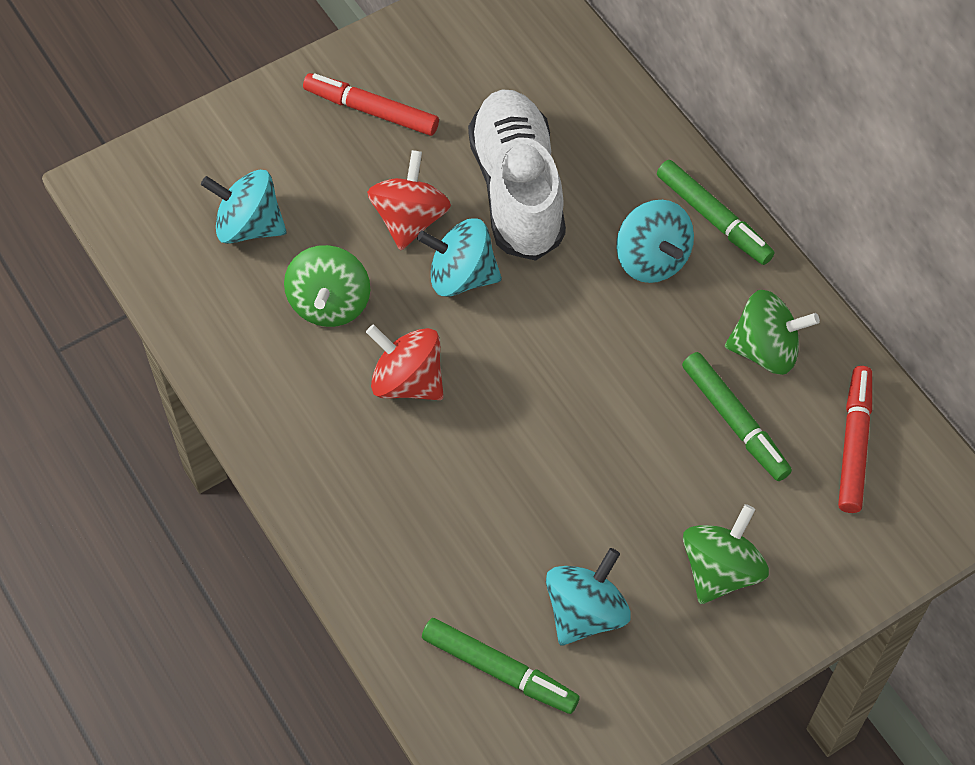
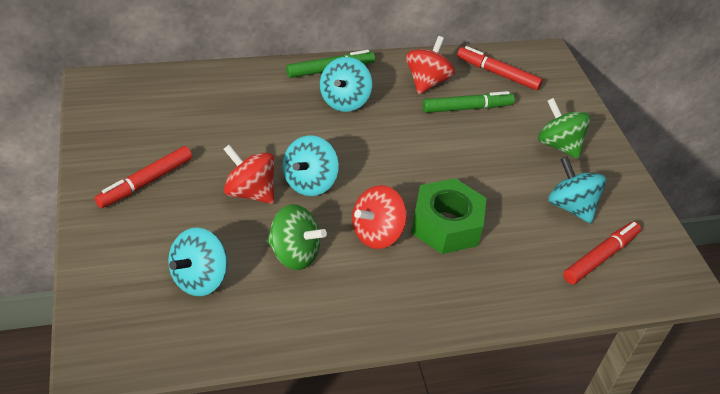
camera: 75 degrees left, 15 degrees down
green marker [422,618,580,714] -> red marker [563,221,641,284]
white shoe [468,90,566,261] -> none
turquoise spinning top [616,200,694,283] -> turquoise spinning top turned 120 degrees clockwise [320,57,372,112]
green spinning top [725,290,820,375] -> red spinning top [406,36,455,94]
none -> green nut [411,178,487,254]

